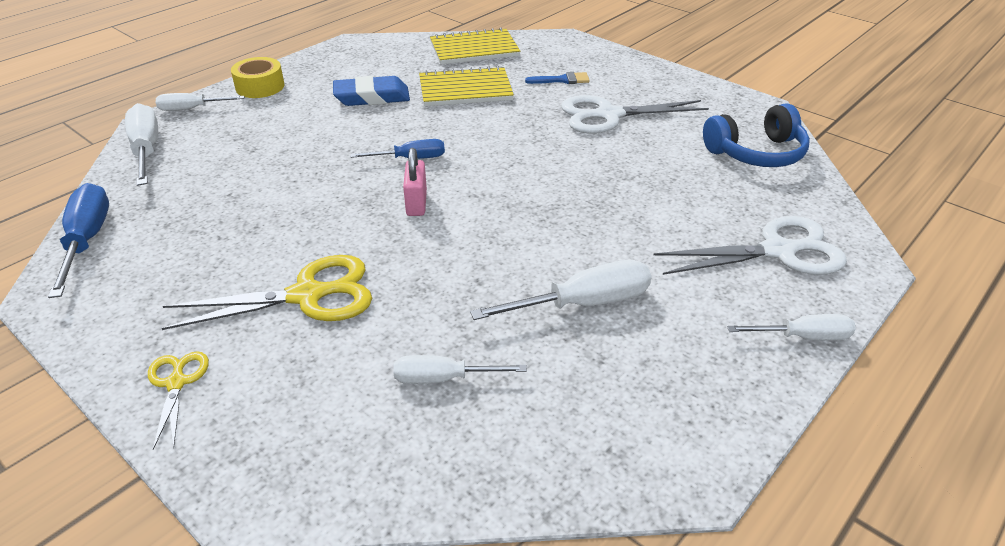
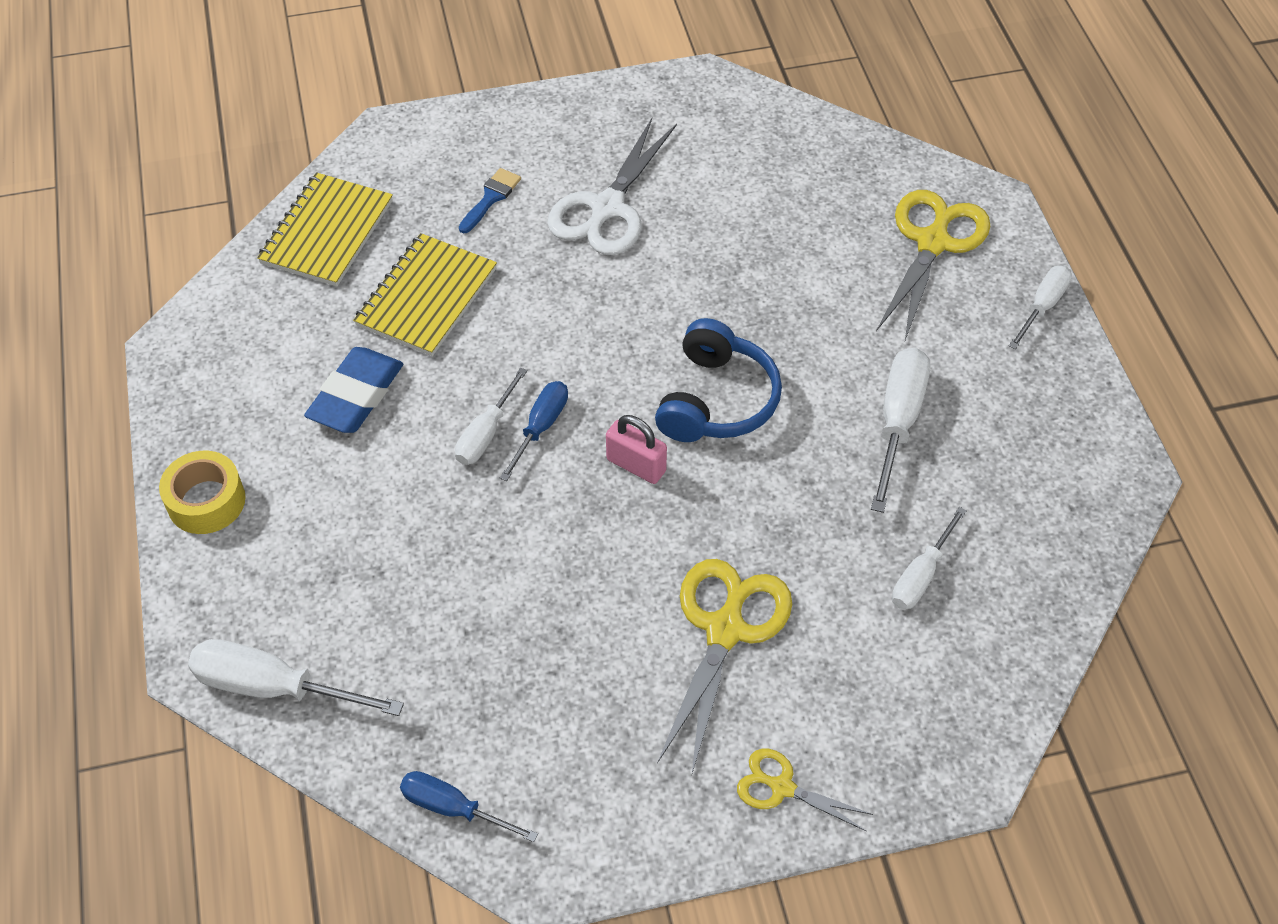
camera: 55 degrees left, 15 degrees up
blue screwdriver [48,183,109,298] -> blue screwdriver [400,771,538,842], size x0.64
white screwdriver [156,93,245,111] -> white screwdriver moved to [455,367,527,465]
white scissors [653,216,847,275] -> yellow scissors [876,190,991,340]
blue headphones [703,103,810,167] -> blue headphones moved to [655,318,782,442]

